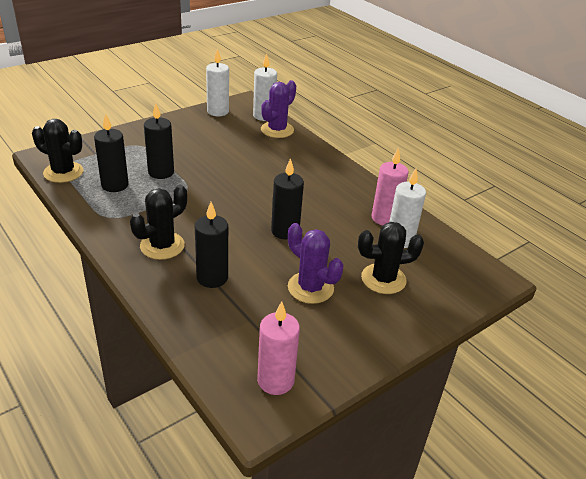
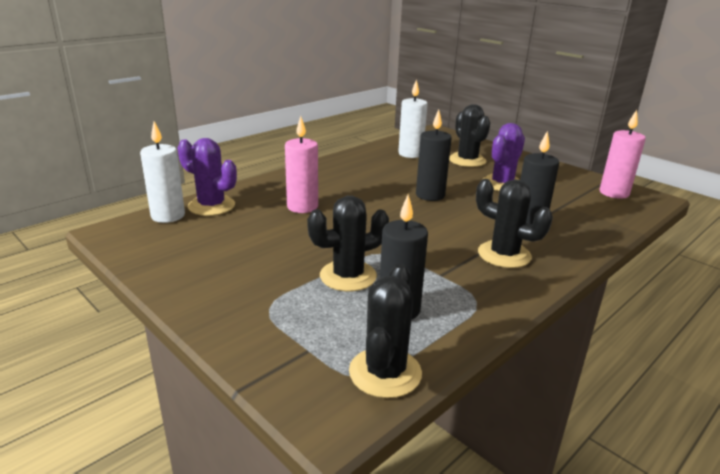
camera: 95 degrees left, 10 degrees down
black candle [144,103,174,179] -> black cactus [307,196,389,291]
white candle [206,48,229,116] -> none
pink candle [371,147,409,225] -> pink candle moved to [285,116,318,213]

